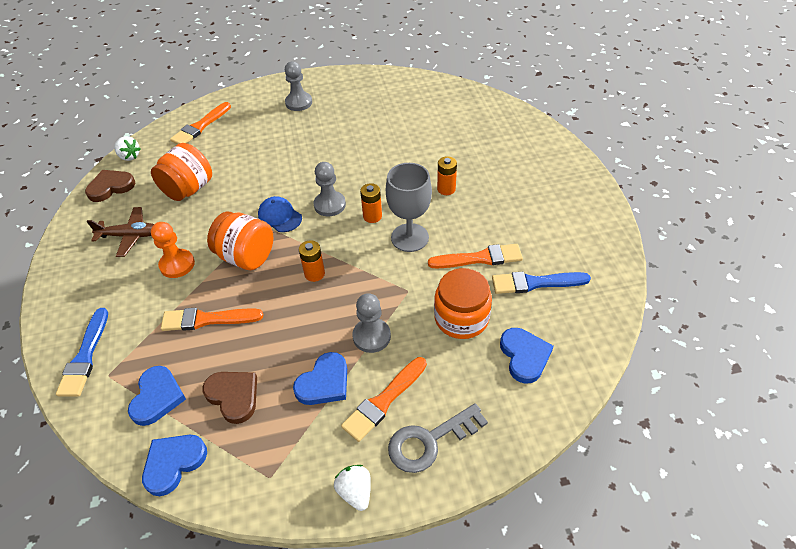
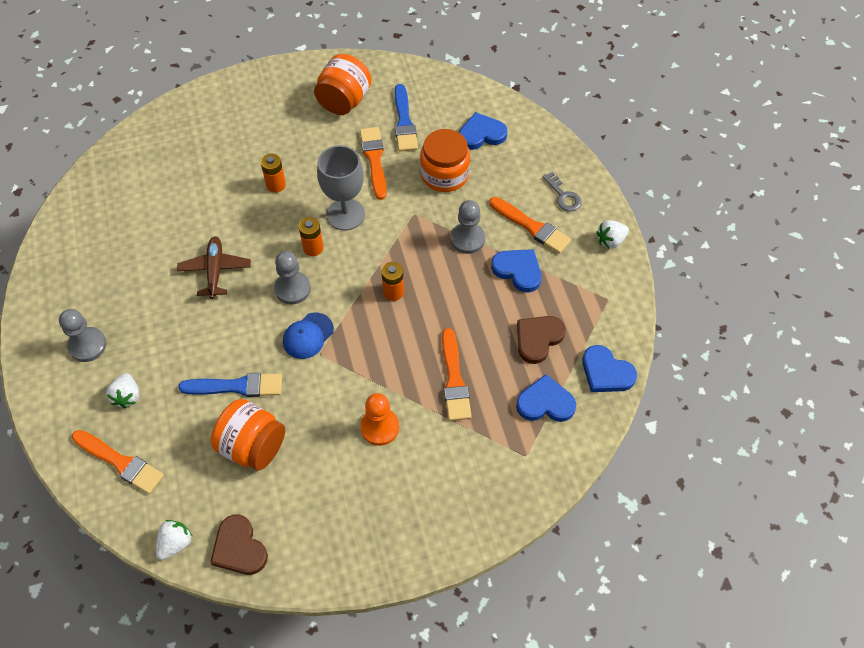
camera: 95 degrees left, 10 degrees up
blue brush [56,308,108,397] -> blue brush moved to [178,373,282,397]
brown plane [86,207,154,257] -> brown plane moved to [177,236,251,299]
orange jar [207,212,273,270] -> orange jar moved to [314,54,372,115]
grey key [388,403,488,473] -> grey key [542,172,582,212], size x0.63
none -> white strawberry [106,373,139,408]

